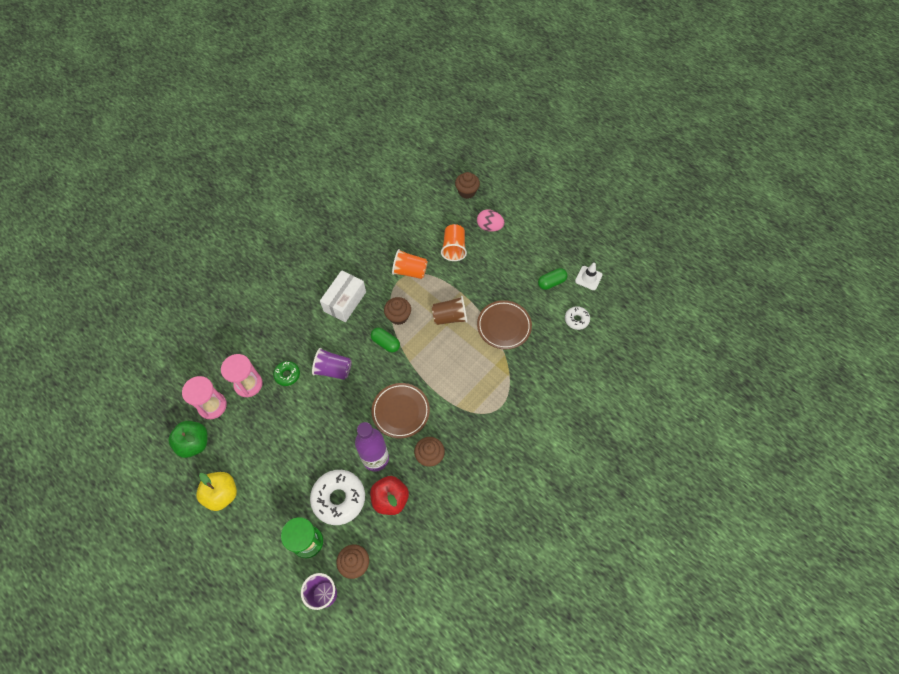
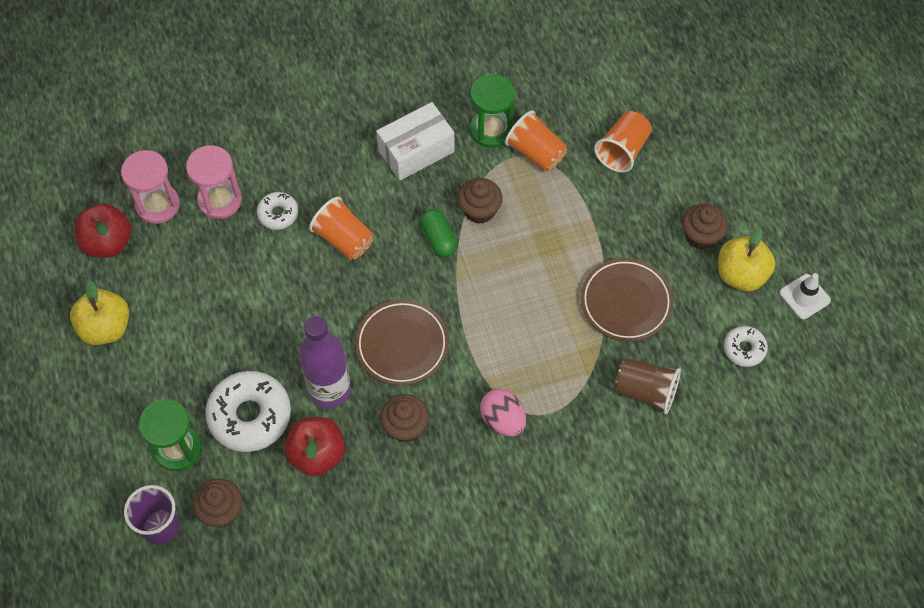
camera: 30 degrees right, 0 degrees up
green apple [168,421,208,458] -> red apple [74,203,132,258]
green donut [273,361,300,386] -> white donut [257,192,298,230]
purple cup [312,348,352,380] -> orange cup [309,197,374,260]
brown cup [432,296,467,325] -> brown cup moved to [614,358,681,414]
brown cupcake [455,172,480,199] -> brown cupcake moved to [682,203,728,250]
pink egg [477,210,505,232] -> pink egg moved to [480,389,526,437]
green capsule [538,268,568,290] -> yellow apple [718,228,776,291]
none -> green hourglass [470,74,515,148]

